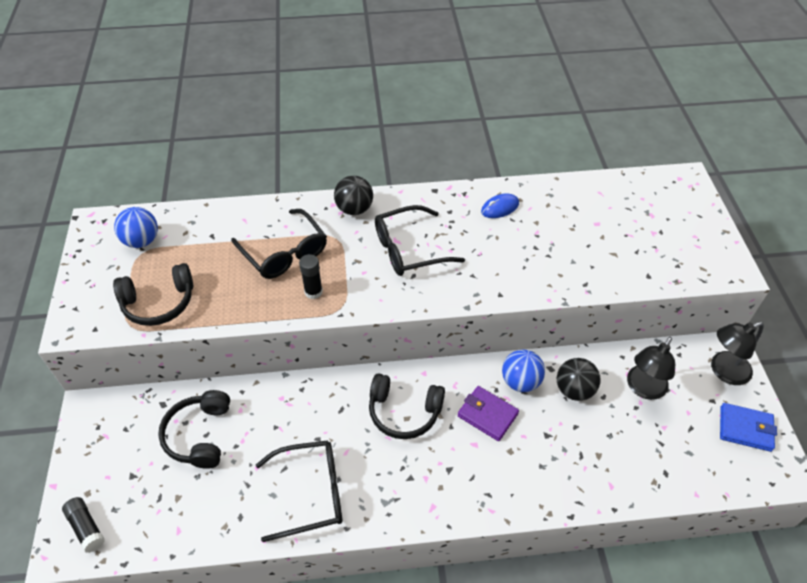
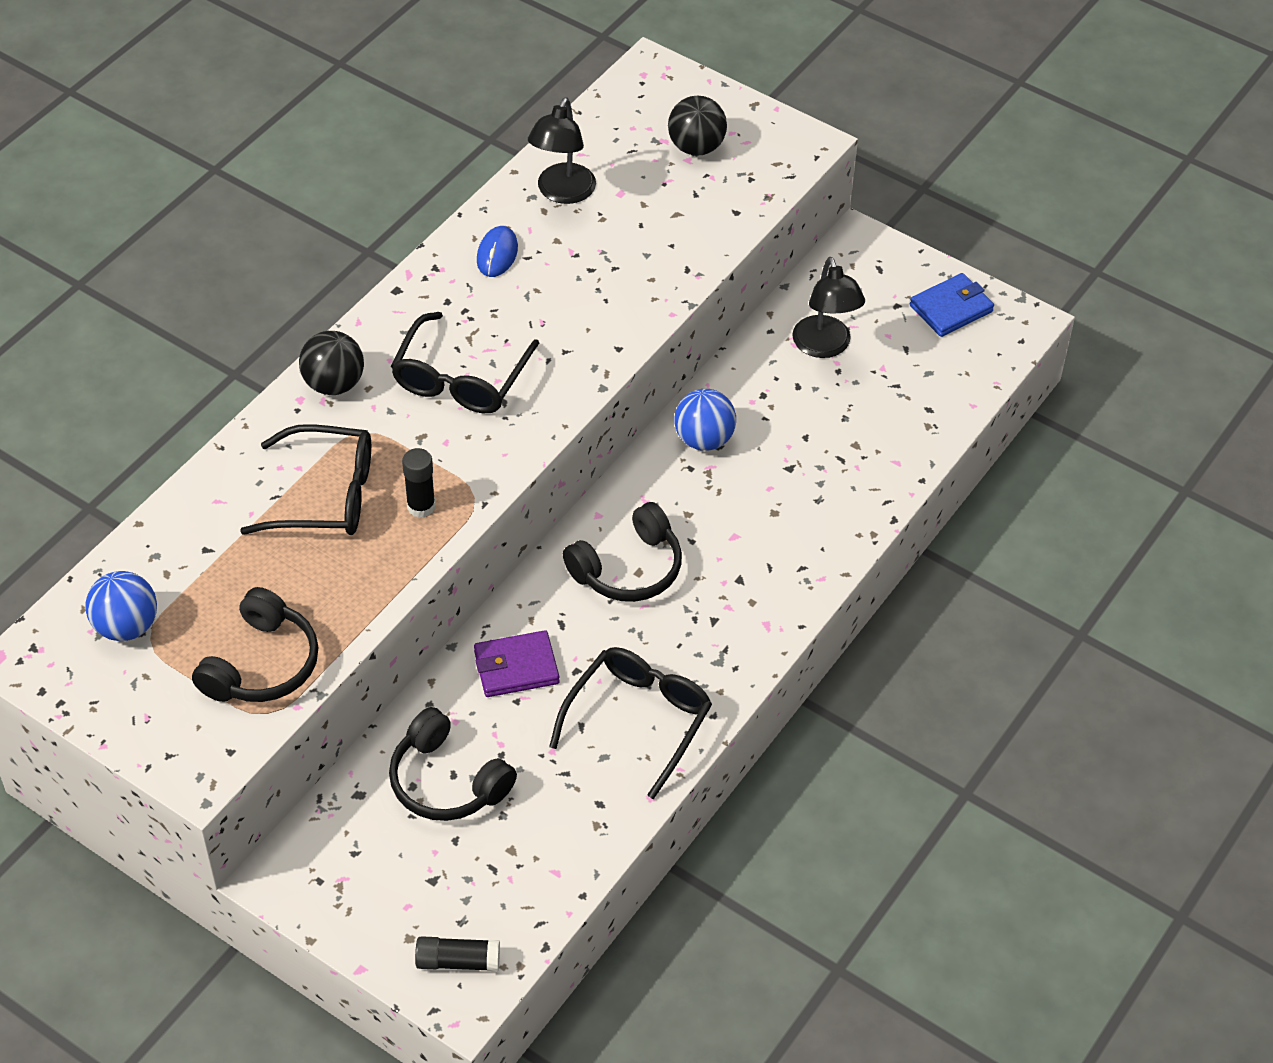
camera: 50 degrees left, 0 degrees up
purple wallet [458,386,519,441] -> purple wallet moved to [474,630,560,697]
black ball [557,358,601,401] -> black ball moved to [668,96,727,156]
black lamp [711,322,764,385] -> black lamp moved to [528,97,596,204]

